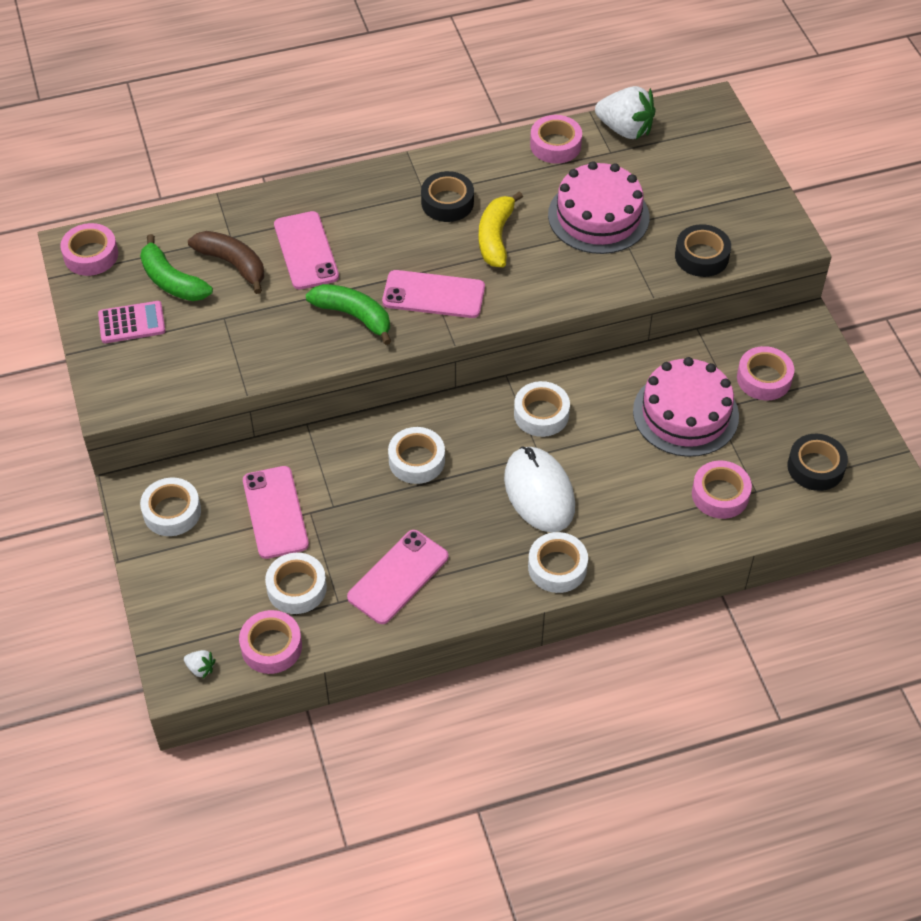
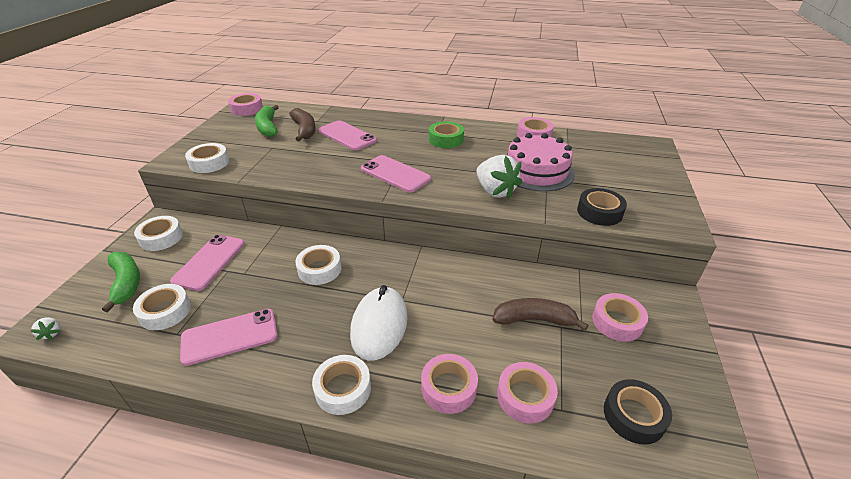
camera: 30 degrees right, 15 degrees down
pink calculator [98,301,166,343] -> none
pink tape [239,610,302,674] -> pink tape moved to [421,354,478,414]
pink phone [274,211,339,290] -> pink phone turned 60 degrees counterclockwise [318,120,377,151]
green banana [306,284,391,345] -> green banana moved to [102,252,140,312]
black tape [421,171,474,222] -> green tape [429,122,464,148]
yellow banana [479,191,523,267] -> none
white tape [514,381,570,437] -> white tape moved to [185,143,229,173]
white strawberry [595,86,656,139] -> white strawberry moved to [477,155,522,199]
pink cake [633,357,739,457] -> brown banana [492,298,589,330]

